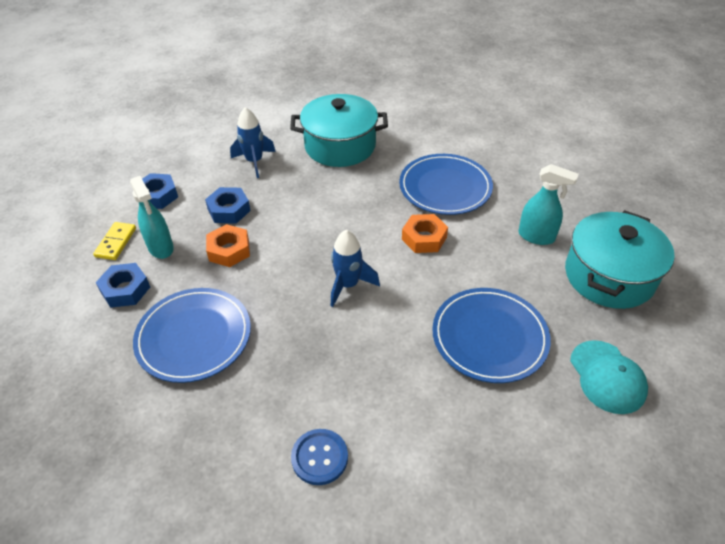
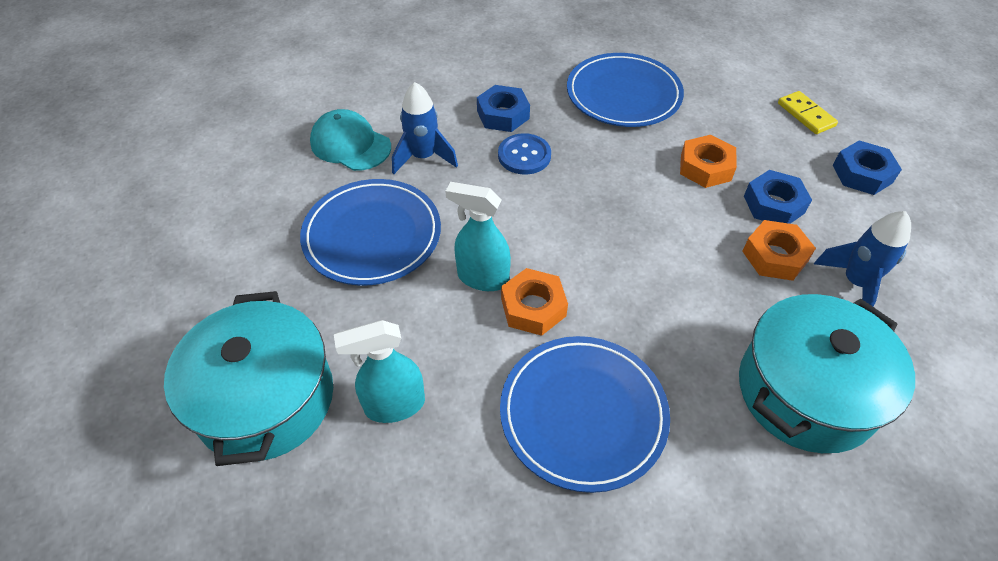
camera: 140 degrees right, 5 degrees up
blue nut [95,263,150,308] -> blue nut moved to [477,85,530,132]
turquoise spray bottle [130,176,174,259] -> turquoise spray bottle moved to [445,182,511,291]
blue button [291,429,348,485] -> blue button moved to [498,133,551,175]
blue rocket [331,230,380,307] -> blue rocket moved to [392,82,458,174]
turquoise cap [570,340,648,414] -> turquoise cap moved to [310,109,391,171]
none -> orange nut [742,220,816,281]

